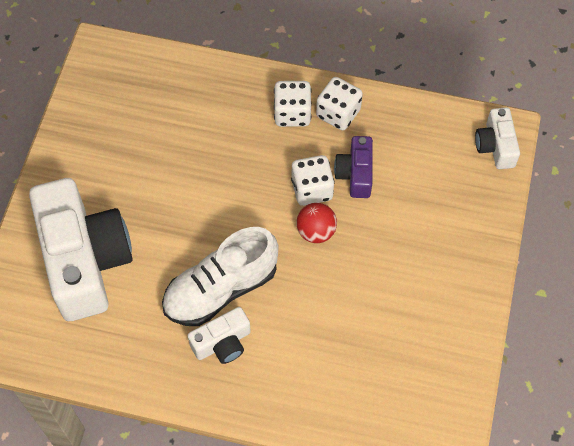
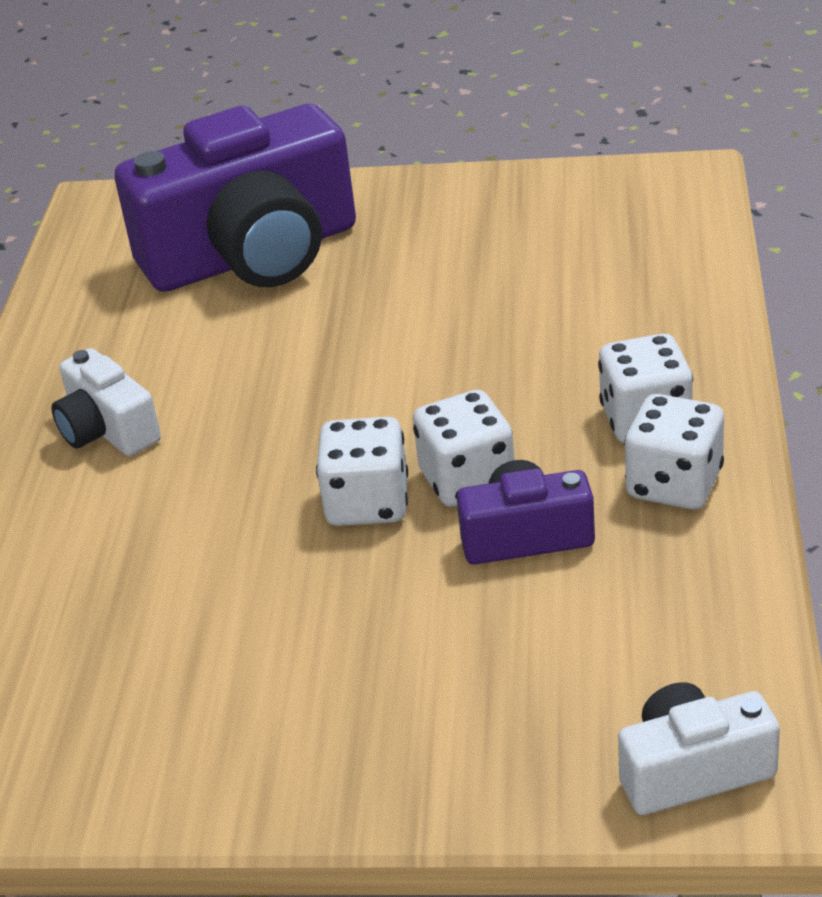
camera: 85 degrees right, 25 degrees down
white camera [29,178,133,321] -> purple camera [115,104,356,292]
white shoe [162,227,279,326] -> none
red ball [296,203,337,243] -> white dice [316,417,408,526]

